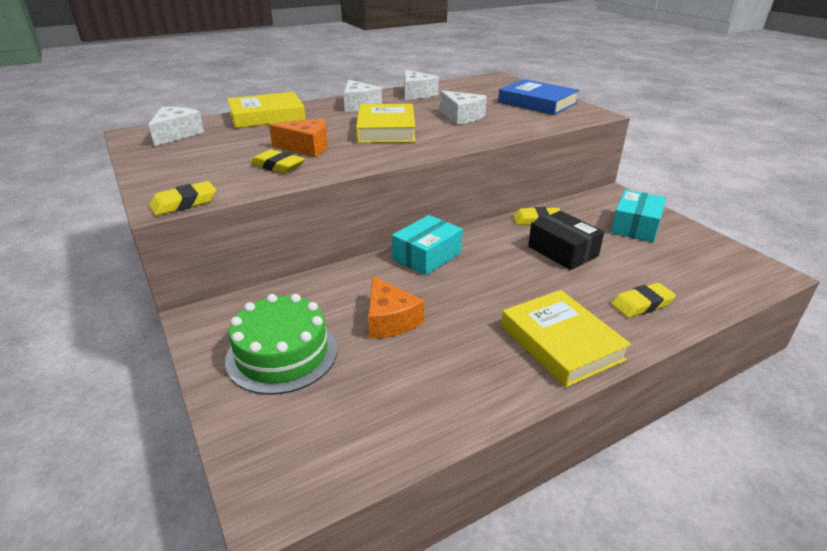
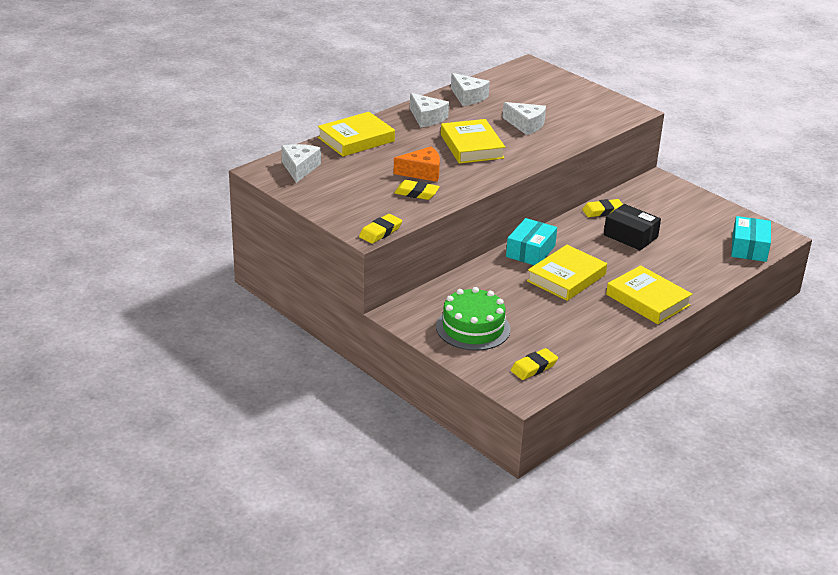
camera: 15 degrees left, 0 degrees up
orange cheese [368,276,424,339] -> none
blue book [498,79,580,115] -> none
turquoise box [611,190,666,242] -> turquoise box moved to [731,216,771,262]
yellow eraser [611,283,676,318] -> yellow eraser moved to [510,348,558,380]
none -> yellow book [527,245,607,301]

